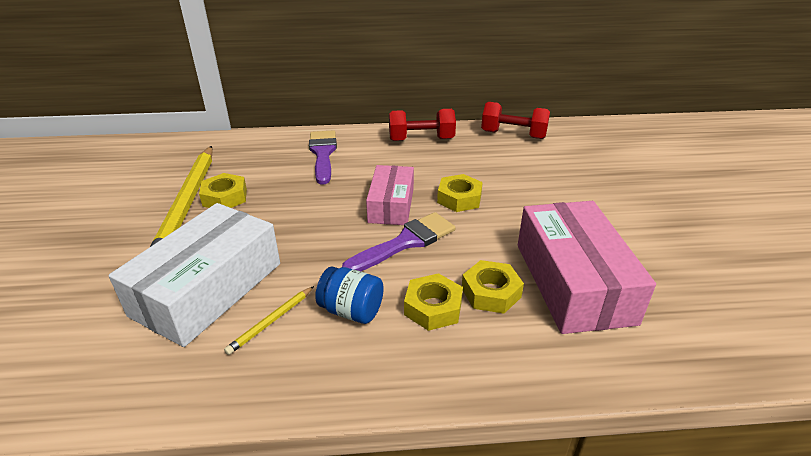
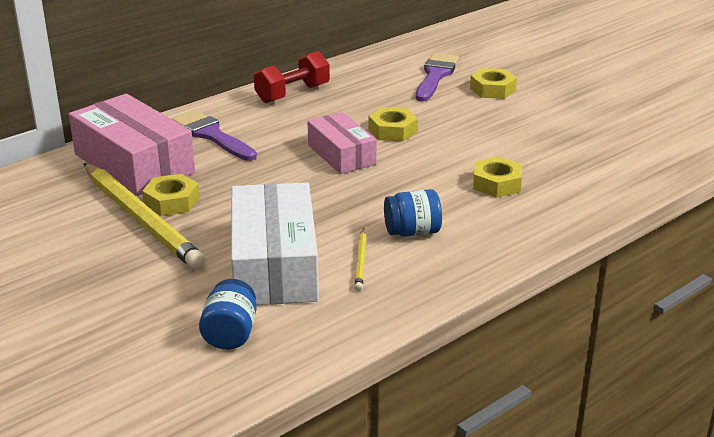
camera: 35 degrees left, 5 degrees down
purple brush [342,212,456,271] -> purple brush moved to [416,53,459,101]
yellow nut [404,273,463,331] -> yellow nut moved to [470,68,517,99]
red dumbbell [481,102,550,139] -> none
pink box [518,201,656,334] -> pink box moved to [69,94,195,196]
none -> blue jar [199,279,257,350]

